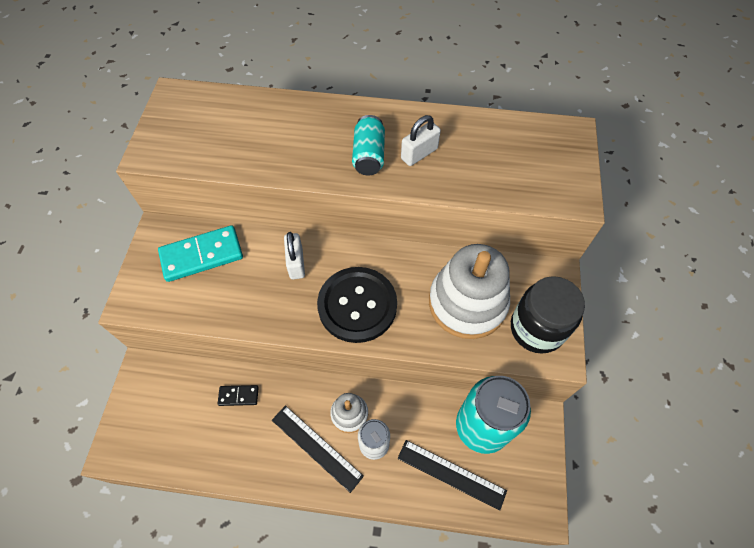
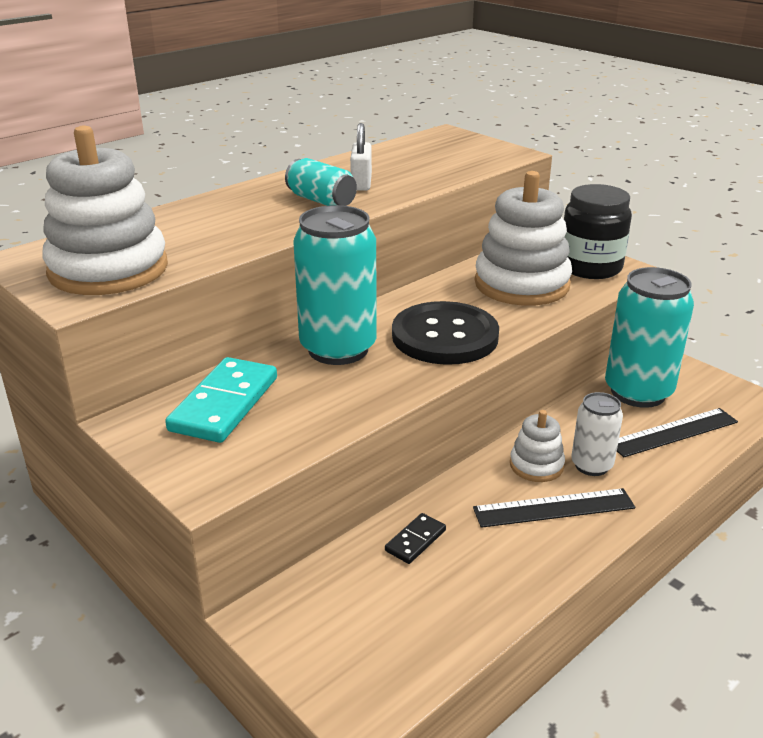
camera: 50 degrees left, 30 degrees down
white padlock [284,232,305,279] -> turquoise can [293,205,377,365]
none -> white stacking toy [42,126,168,295]

